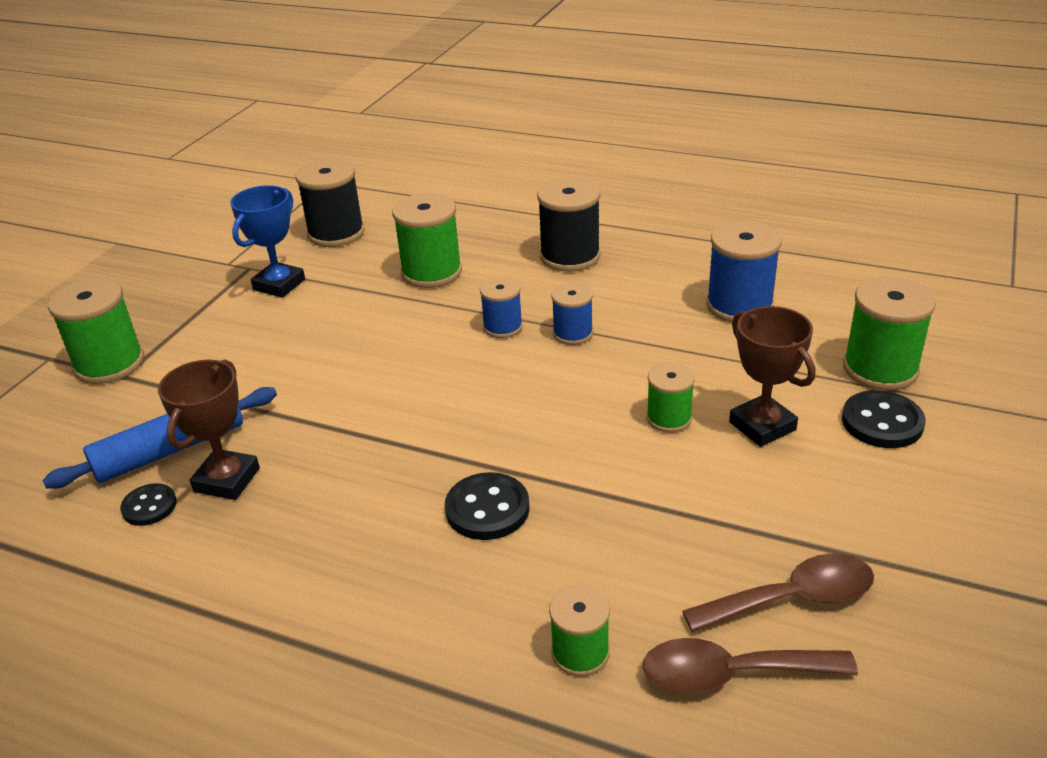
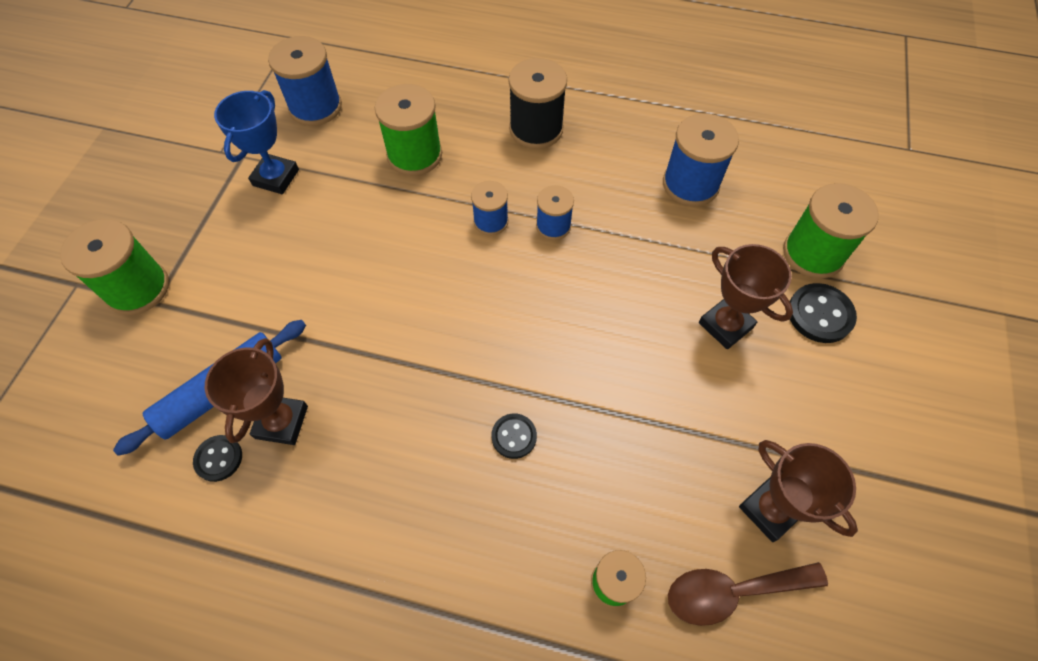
camera: 10 degrees left, 25 degrees up
black spool [296,159,365,247] -> blue spool [268,36,342,126]
black button [445,472,530,540] -> black button [491,413,537,459], size x0.64
green spool [646,362,695,433] -> none
brown spoon [682,554,874,632] -> brown trophy [739,440,858,542]

